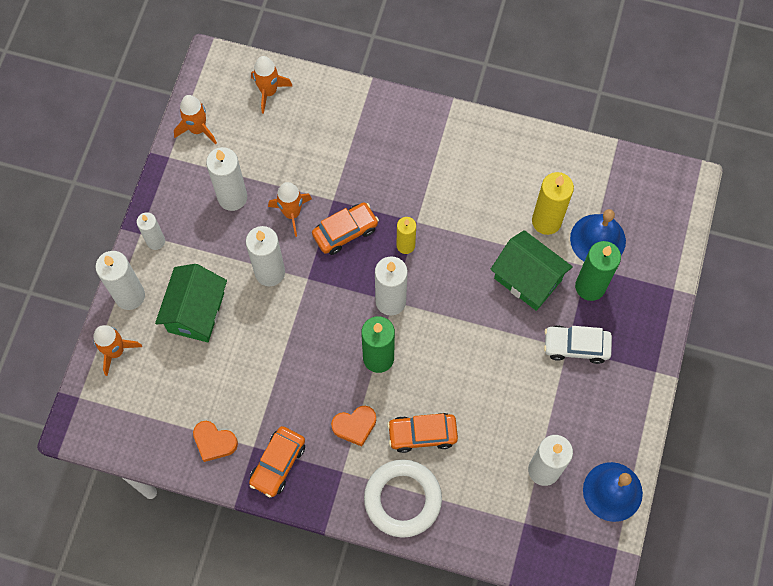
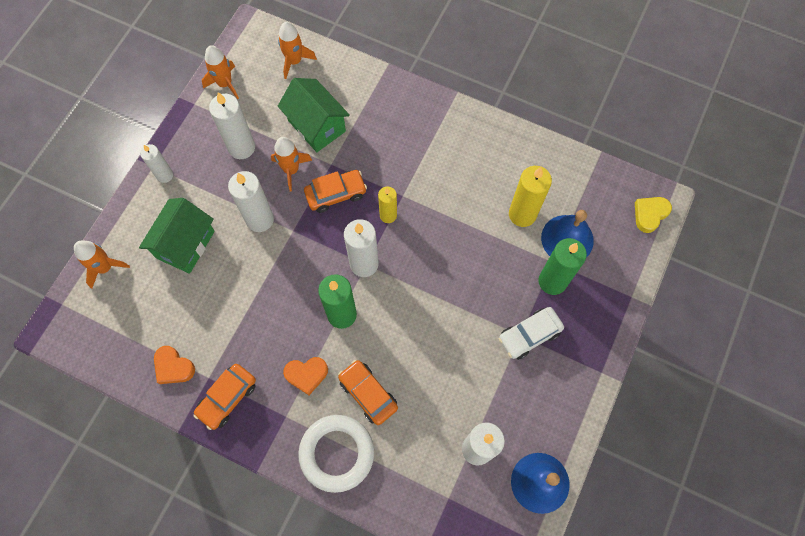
camera: 10 degrees right, 0 degrees up
white candle [95,251,145,310] -> none
orange car [387,413,458,453] -> orange car turned 45 degrees clockwise [338,360,398,425]
green house [490,230,573,311] -> green house moved to [278,78,350,152]
white car [544,325,612,364] -> white car turned 45 degrees counterclockwise [499,307,564,360]
none -> yellow heart [635,197,672,233]

